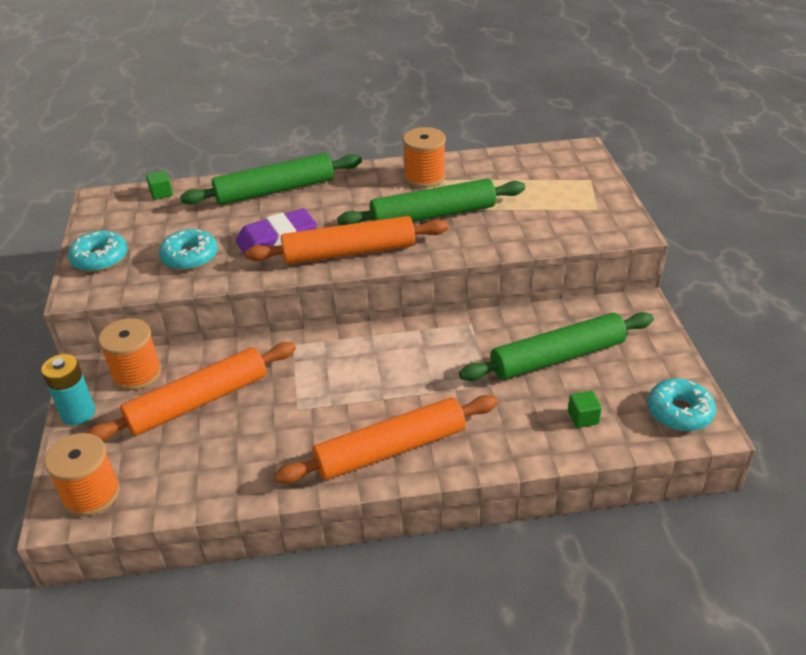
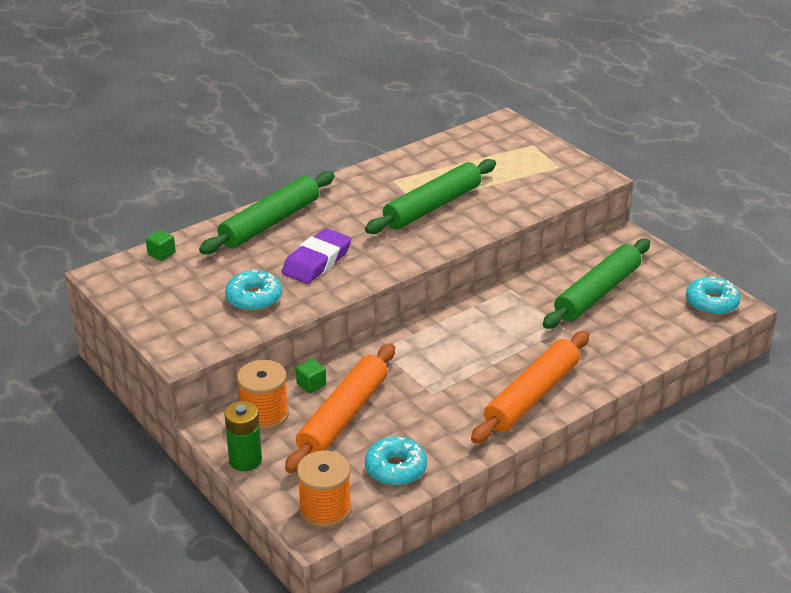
camera: 30 degrees left, 5 degrees down
turquoise battery [41,354,95,425] -> green battery [224,401,262,471]
turquoise donut [68,231,128,272] -> turquoise donut moved to [365,437,427,485]
orange rolling pin [245,216,449,264] -> none
orange spool [403,127,446,188] -> none
green cube [568,391,602,428] -> green cube moved to [296,359,326,393]

